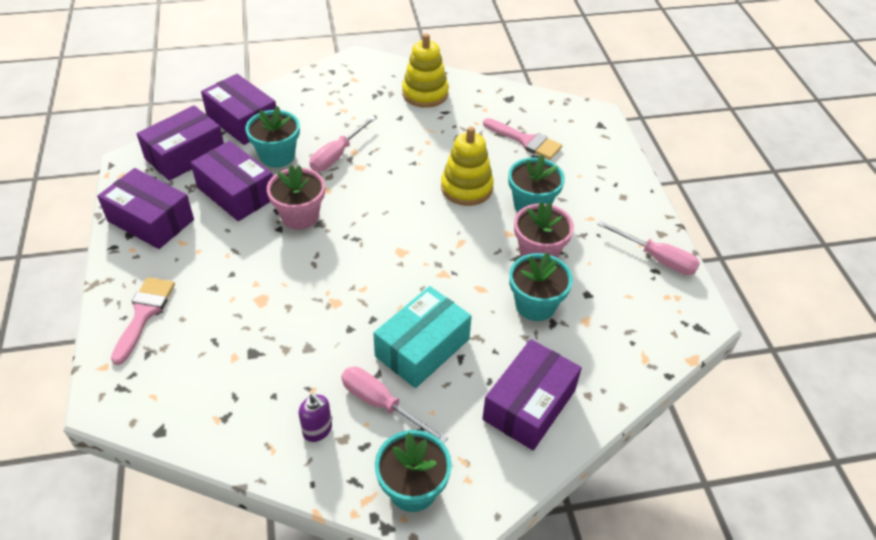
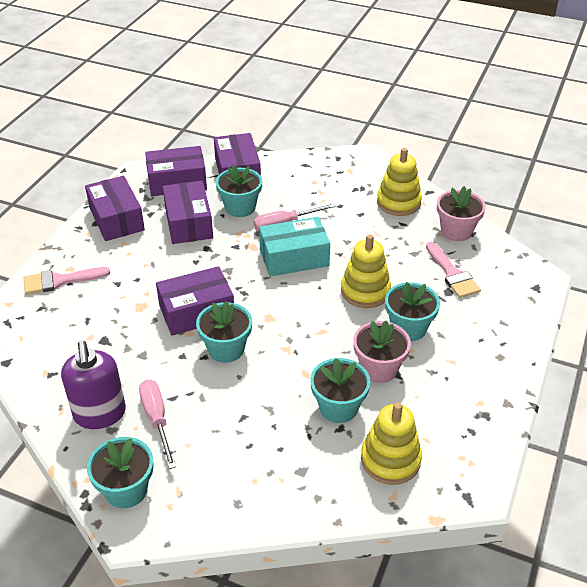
camera: 35 degrees right, 5 degrees down
pink brush [111,277,175,365] -> pink brush turned 150 degrees counterclockwise [24,267,110,295]
pink flower pot [267,165,325,230] -> pink flower pot moved to [437,186,486,241]
purple soap dispenser [299,394,332,442] -> purple soap dispenser [61,341,126,429], size x1.94
turquoise box [373,286,472,388] -> turquoise box moved to [259,217,330,277]
purple box [482,339,582,450] -> purple box moved to [156,266,234,336]
pink screwdriver [597,221,700,275] -> none
none -> turquoise flower pot [196,301,252,363]
none -> yellow stacking toy [361,402,422,485]

